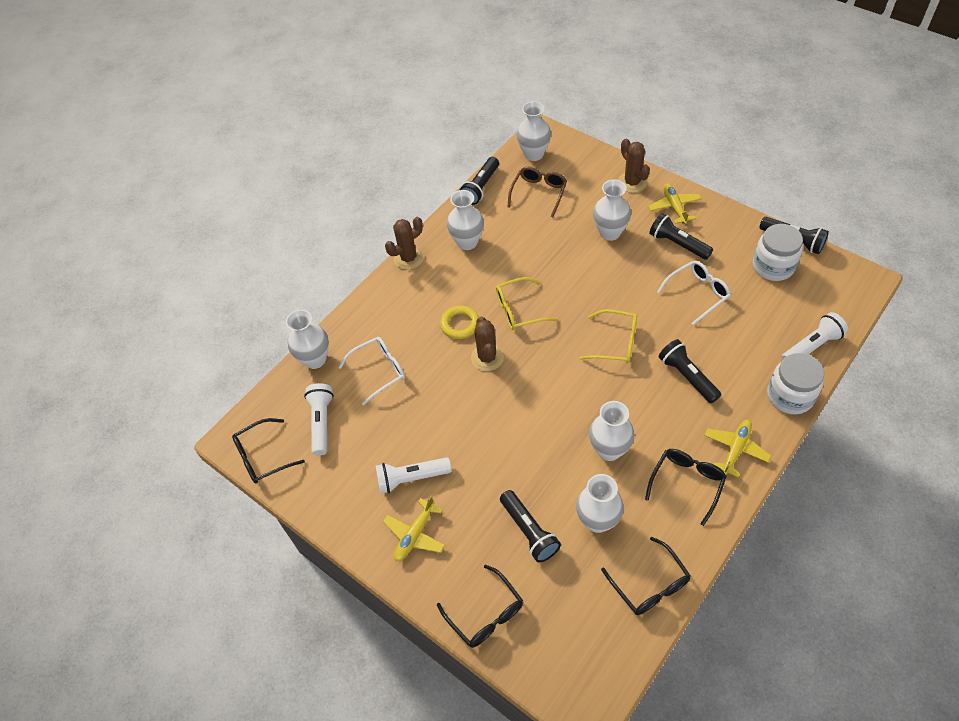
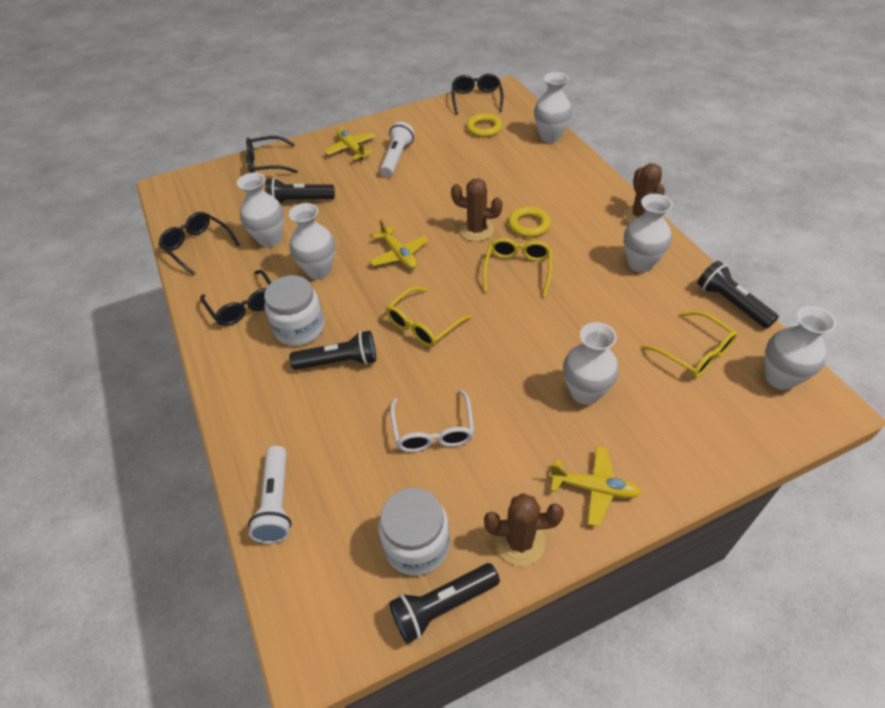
camera: 115 degrees right, 5 degrees down
white flashlight [304,383,334,456] -> yellow ring [466,113,502,137]
white glasses [339,337,405,405] -> none
brown glasses [508,167,567,217] -> yellow glasses [642,311,737,378]
black glasses [601,537,691,615] -> black glasses turned 45 degrees clockwise [158,212,240,275]
brown cactus [618,139,650,193] -> brown cactus moved to [484,493,564,566]
black flashlight [649,213,713,260] -> none
yellow plane [704,420,771,478] -> yellow plane moved to [369,219,429,269]
white jar [767,353,824,414] -> white jar moved to [264,275,324,346]

